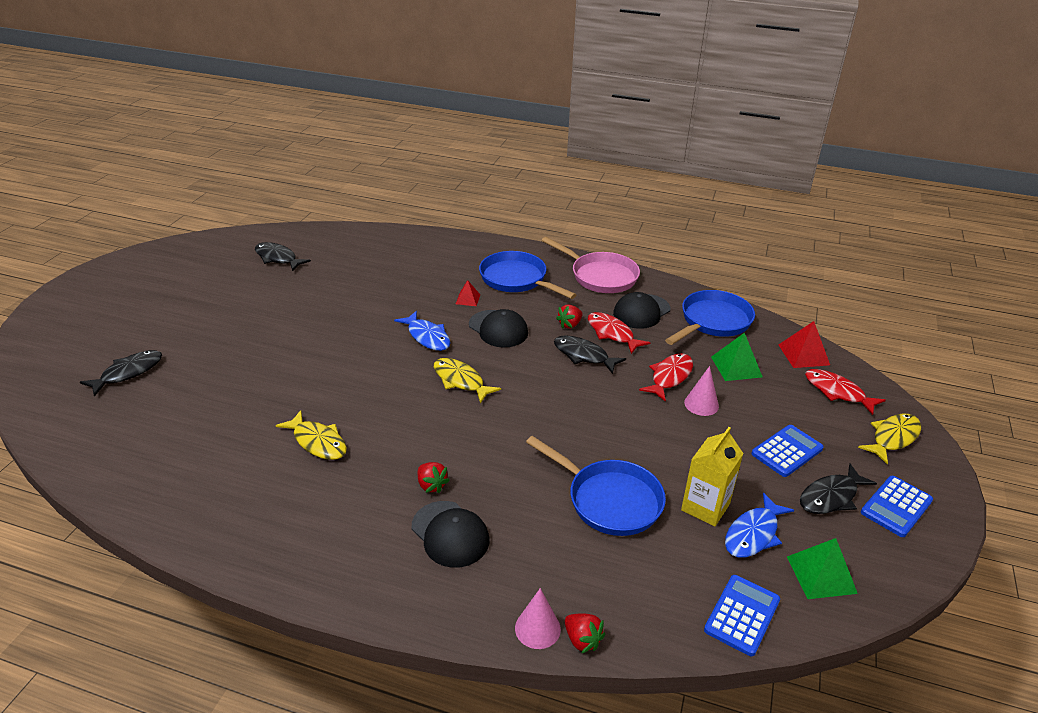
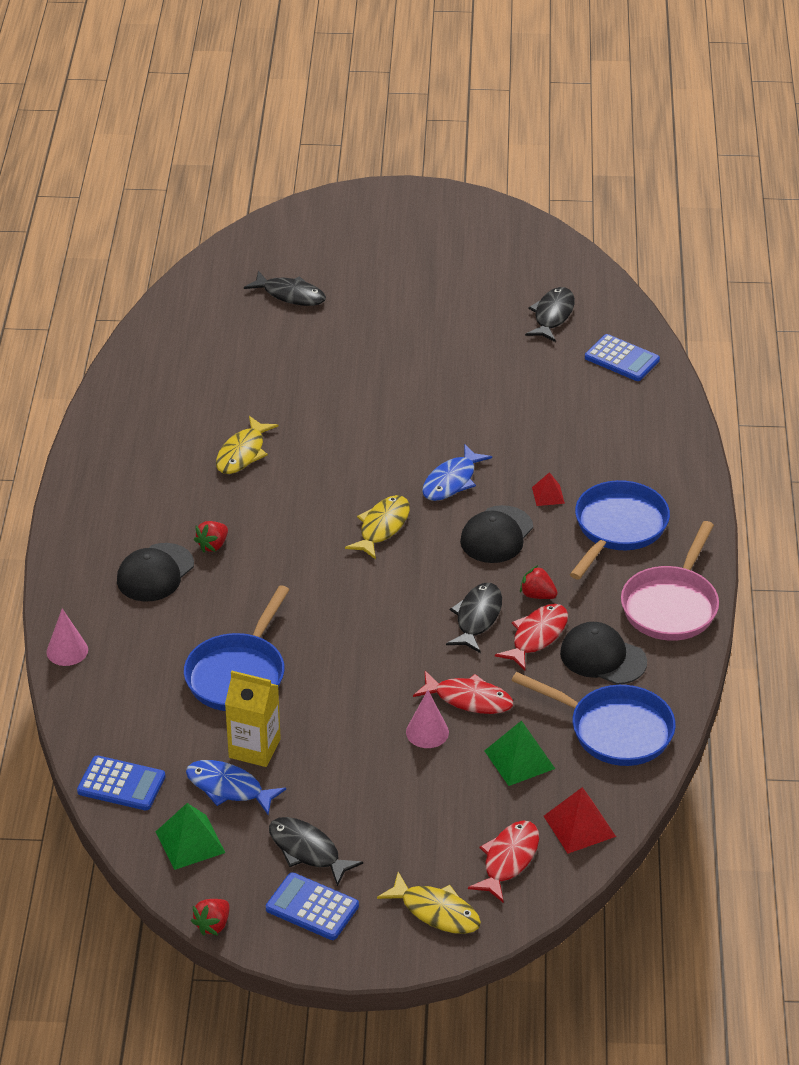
camera: 75 degrees right, 5 degrees up
red strawberry [565,613,605,654] -> red strawberry moved to [191,899,229,936]
blue calculator [751,425,824,477] -> blue calculator moved to [585,334,660,381]

